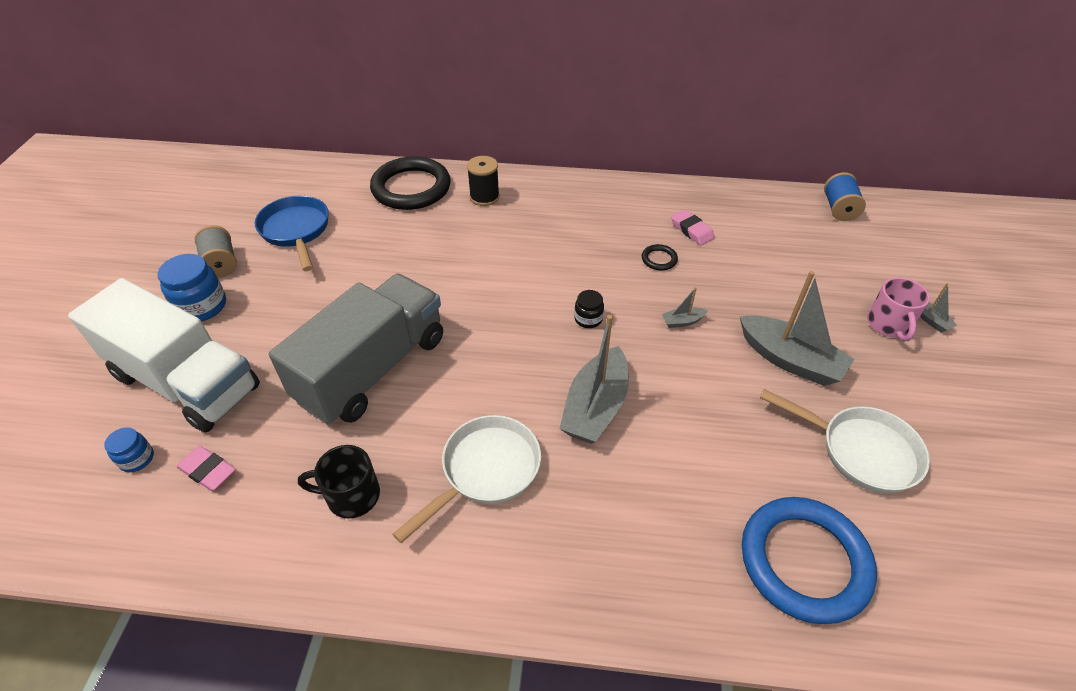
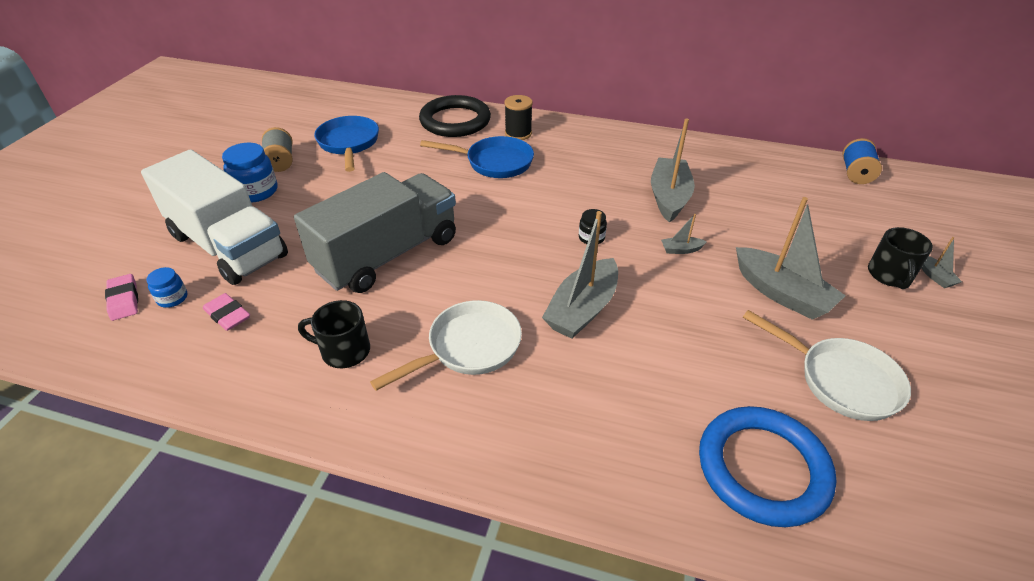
camera: 10 degrees right, 5 degrees down
black ring [642,244,678,270] -> grey boat [651,118,695,222]
pink eraser [671,209,715,245] -> pink eraser moved to [105,274,138,321]
pink mug [867,277,930,341] -> black mug [868,227,933,289]
none -> blue pan [420,136,534,178]

